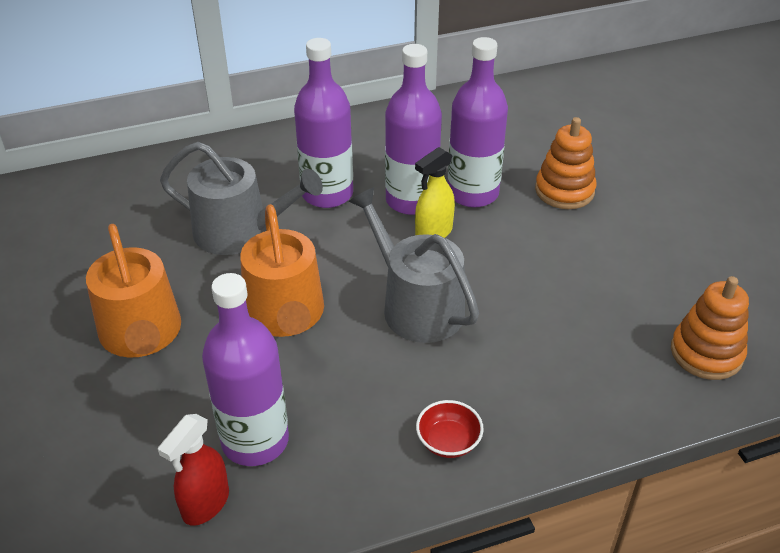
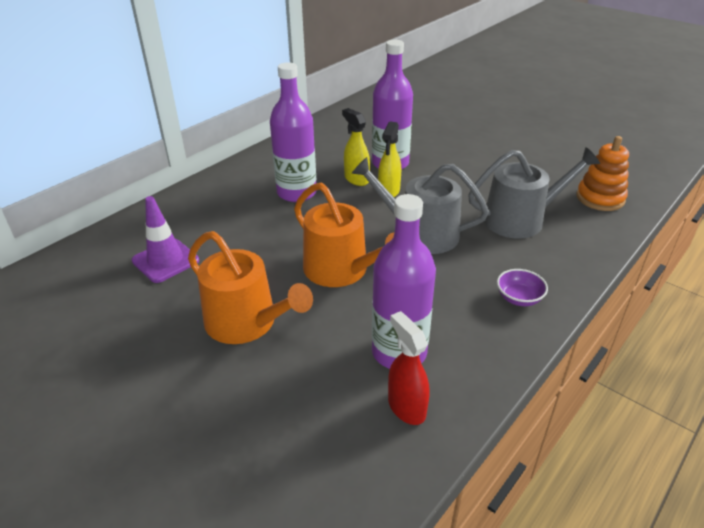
camera: 30 degrees left, 5 degrees down
red spray bottle [158,414,229,526] -> red spray bottle turned 150 degrees clockwise [388,311,429,425]
grey watering can [160,142,323,255] -> grey watering can moved to [468,147,600,239]
purple bottle [385,44,442,215] -> yellow spray bottle [342,108,370,186]
red bowl [416,400,484,458] -> purple bowl [497,269,548,306]
orange stacking toy [535,117,596,209] -> none
none -> purple traffic cone [132,196,199,283]

